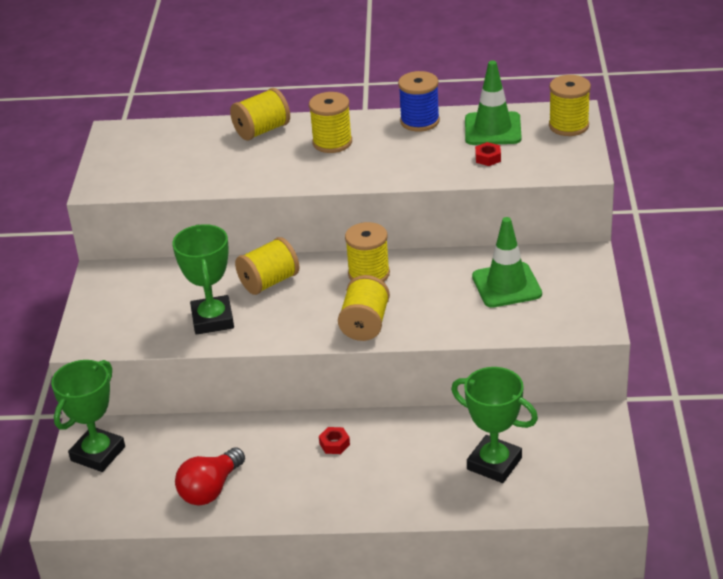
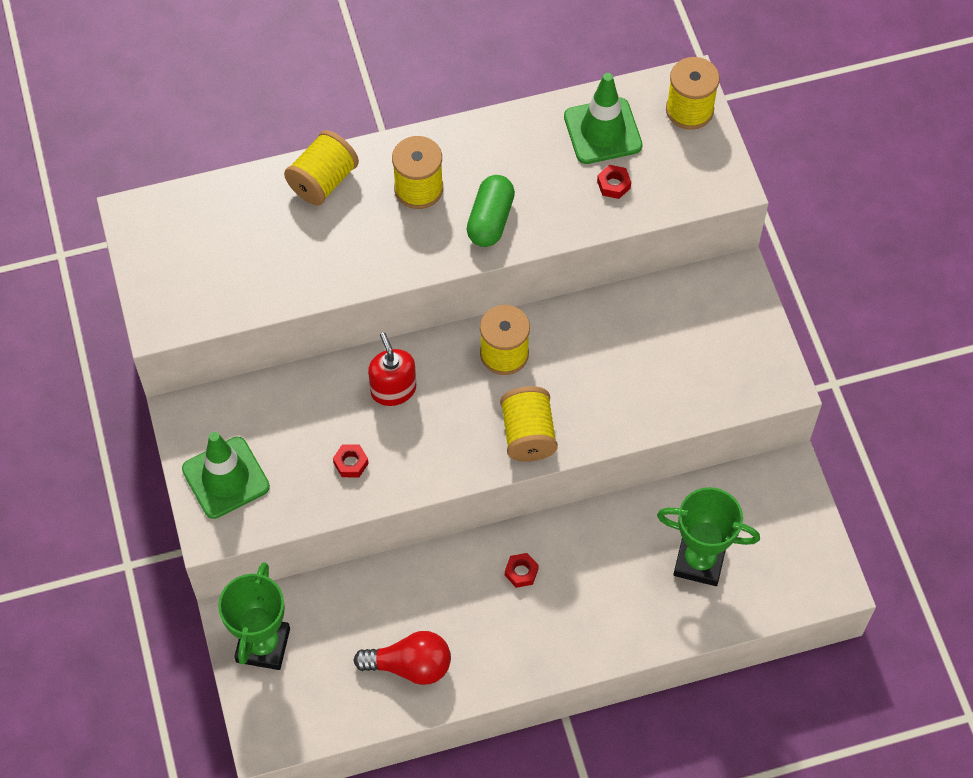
camera: 20 degrees left, 25 degrees up
green trophy [172,224,234,335] -> red nut [333,444,369,477]
red light bulb [175,447,245,505] -> red light bulb turned 105 degrees counterclockwise [353,631,451,685]
yellow spool [235,237,299,295] -> red soap dispenser [368,332,416,406]
blue spool [398,71,440,132] -> none
green traffic cone [472,217,542,308] -> green traffic cone moved to [182,432,270,519]
none -> green capsule [467,175,515,247]

